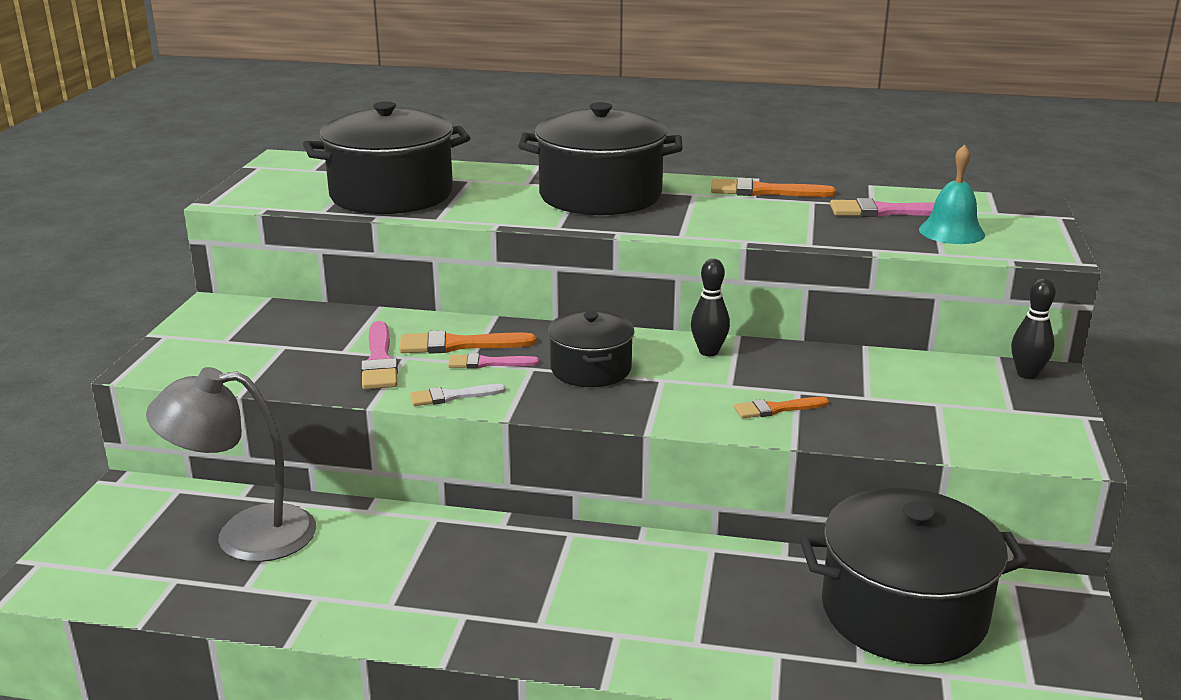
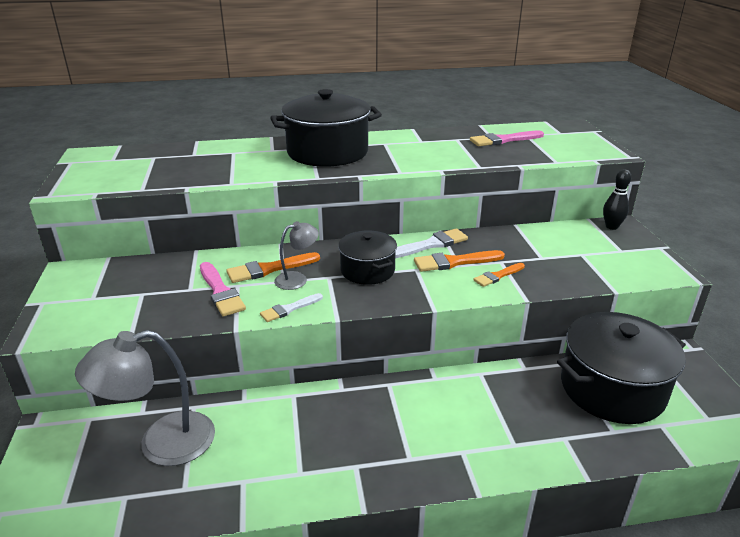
camera: 20 degrees left, 5 degrees up
black pot [303,101,470,214] -> none
pink brush [448,353,539,369] -> grey lamp [274,221,319,290]
black bowling pin [691,259,730,356] -> white brush [395,228,468,258]
orange brush [711,178,836,197] -> orange brush moved to [414,250,505,272]
turquoise bell [919,144,985,244] -> none

